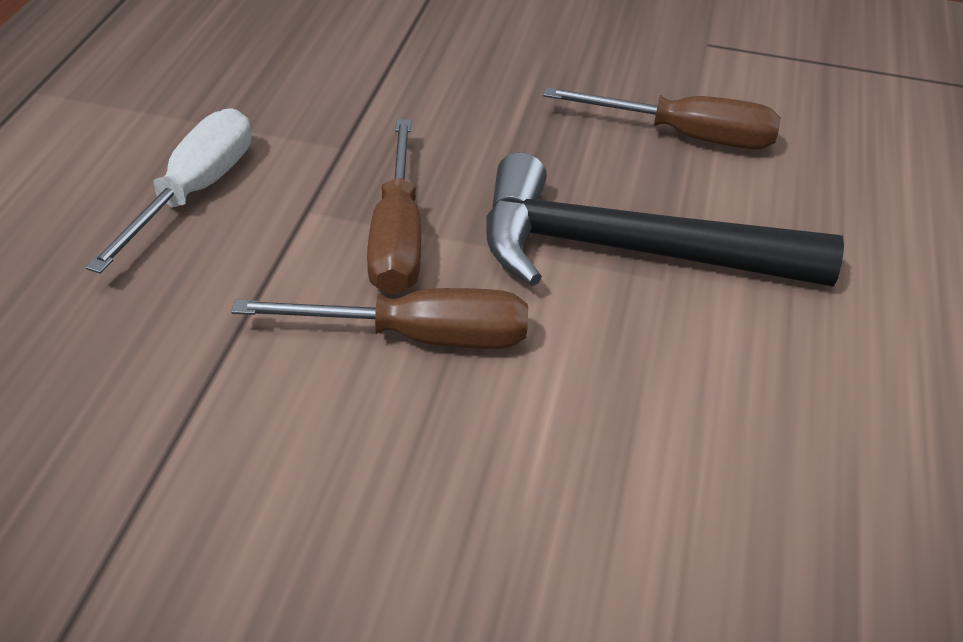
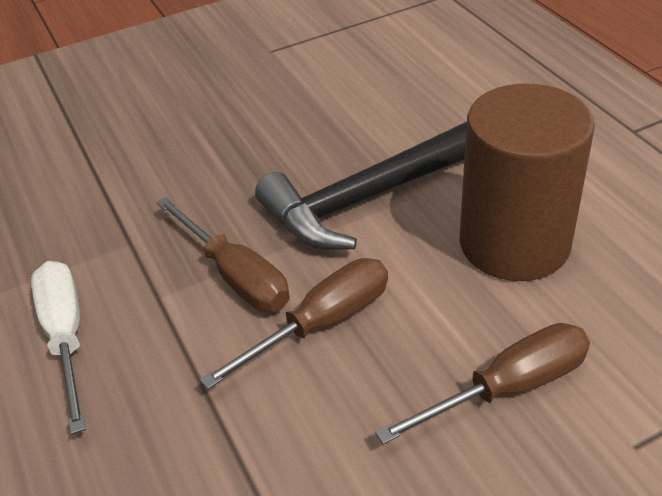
camera: 35 degrees left, 0 degrees up
brown screwdriver [543,87,781,149] -> brown screwdriver moved to [375,323,590,444]
none -> brown cylinder [460,84,595,281]

